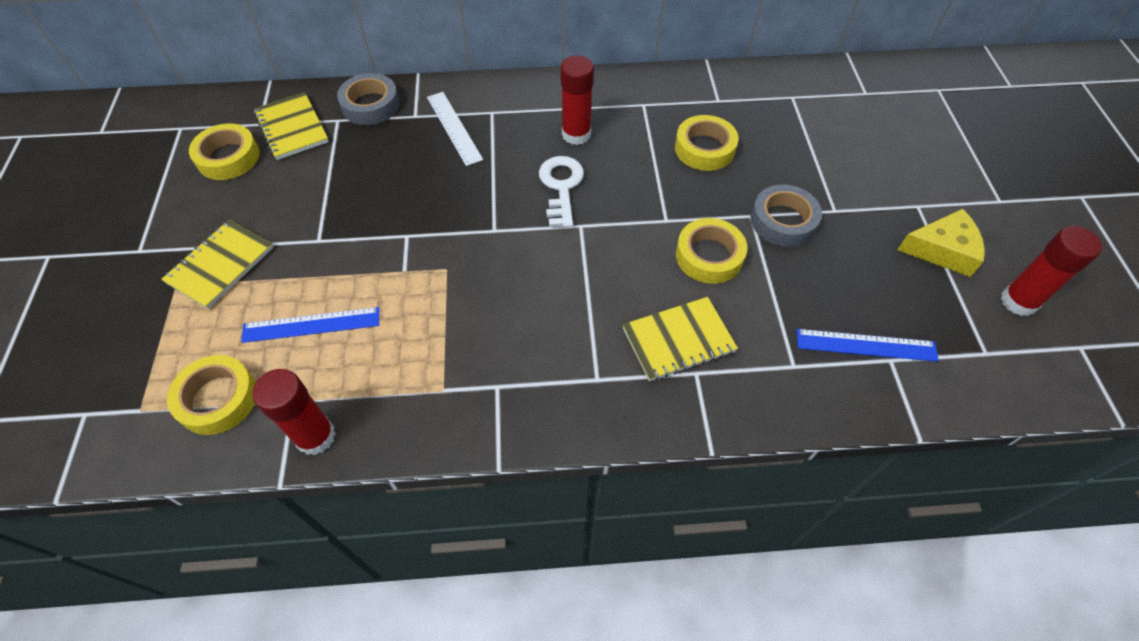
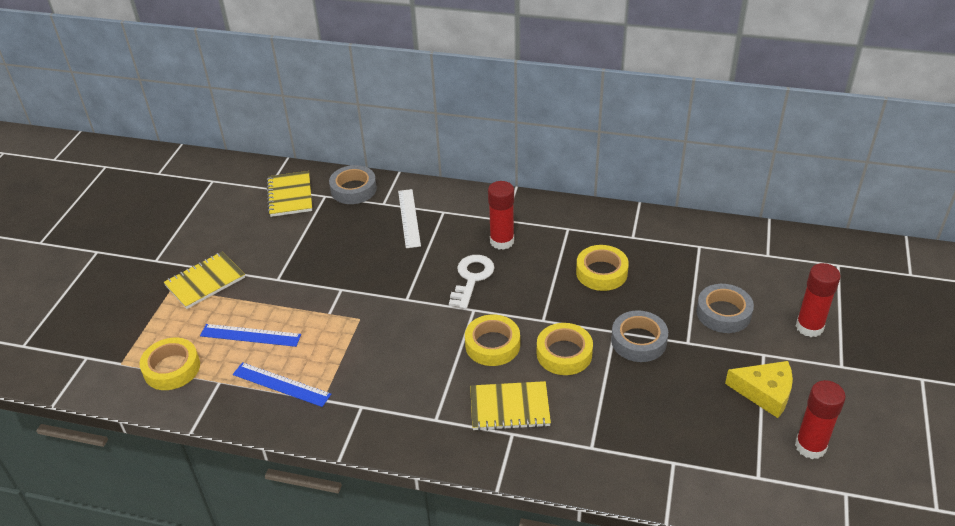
camera: 20 degrees right, 15 degrees down
yellow tape [189,123,260,180] -> yellow tape moved to [465,314,520,366]
red glue stick [252,369,336,455] -> red glue stick moved to [796,263,841,337]
blue ruler [797,329,939,362] -> blue ruler moved to [233,362,331,407]
none -> grey tape [696,284,754,333]

